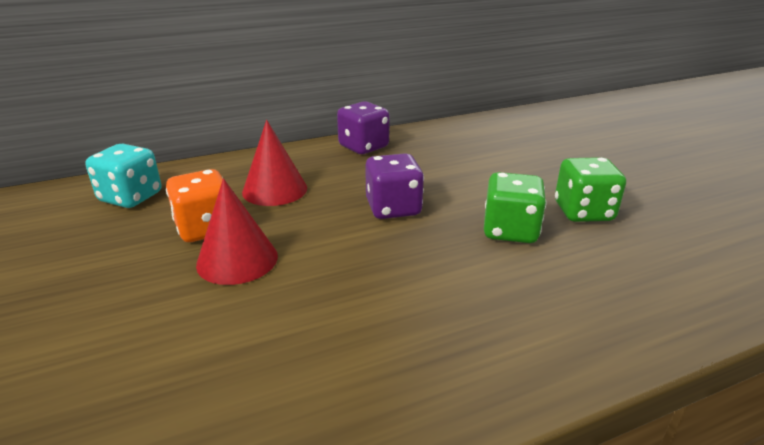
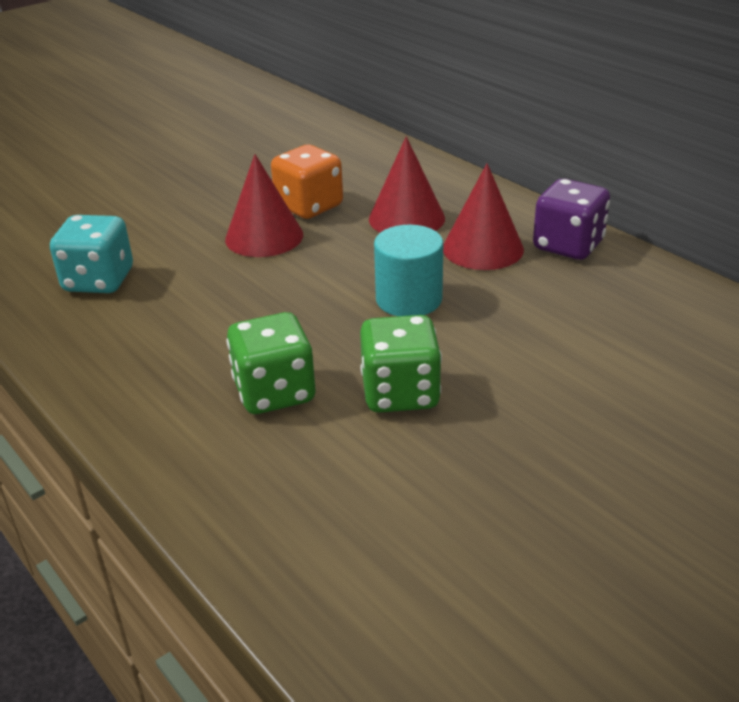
camera: 75 degrees right, 5 degrees up
turquoise dice [85,144,161,208] -> turquoise dice moved to [50,215,133,293]
purple dice [365,153,424,219] -> turquoise cylinder [374,225,443,316]
green dice [555,157,626,222] -> green dice moved to [226,312,315,414]
none -> red cone [443,163,524,270]

